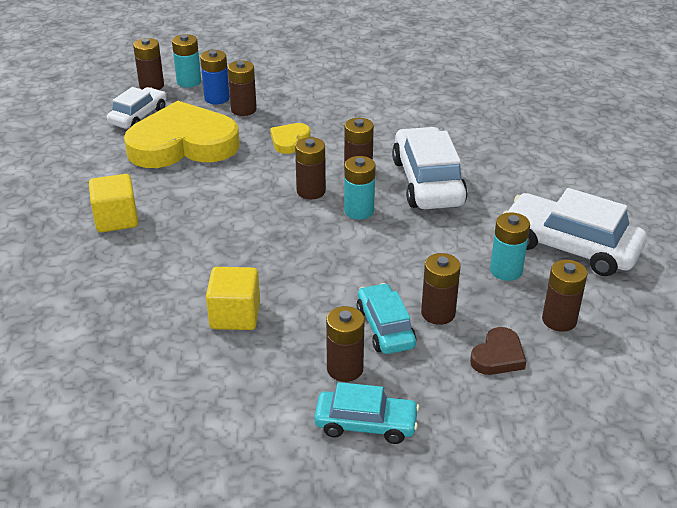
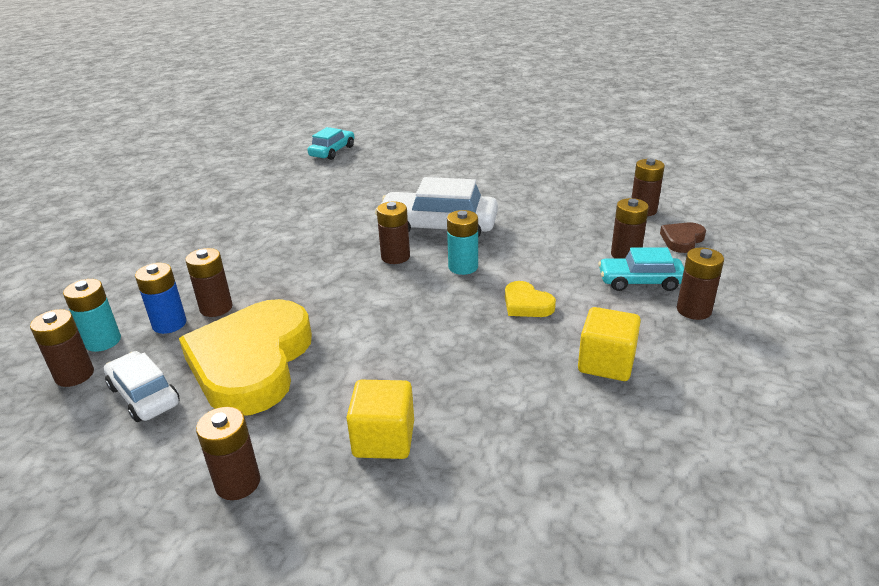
camera: 70 degrees left, 5 degrees down
yellow heart [270,123,311,154] -> yellow heart moved to [505,281,556,317]
brown battery [295,137,326,199] -> brown battery moved to [196,407,260,500]
turquoise car [314,382,420,444] -> turquoise car moved to [308,127,355,160]
brown heart [470,327,526,375] -> brown heart turned 105 degrees counterclockwise [660,222,706,253]
turquoise battery [490,212,530,281] -> none
white car [503,188,647,276] -> none

